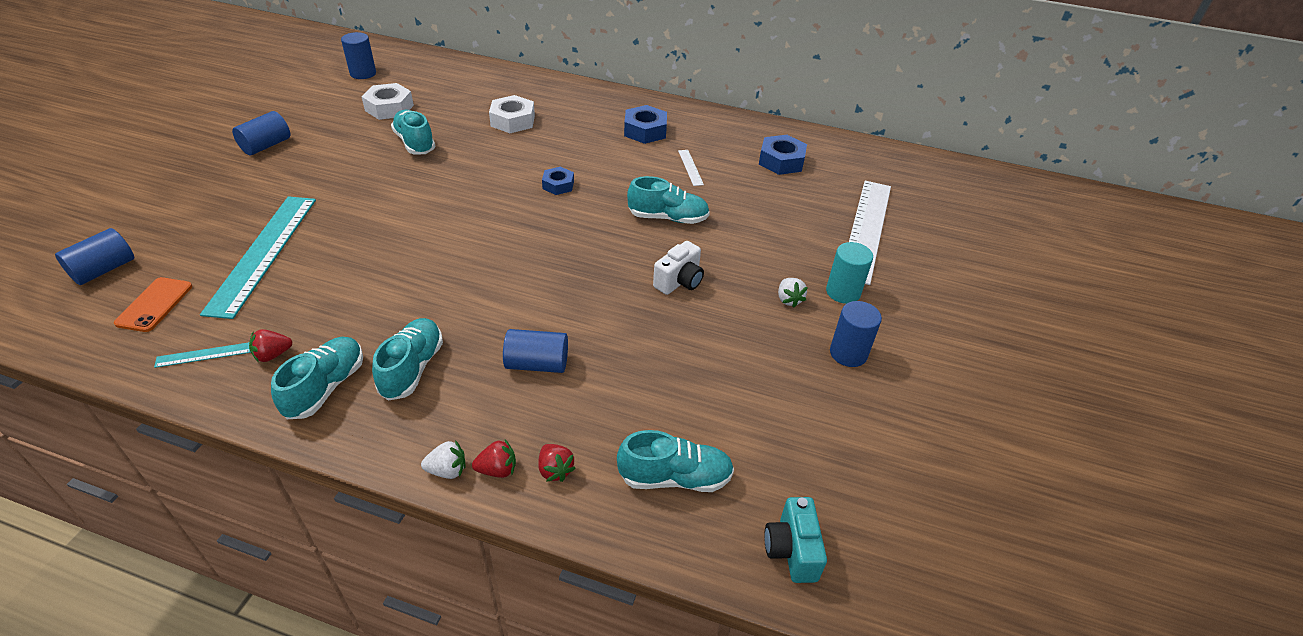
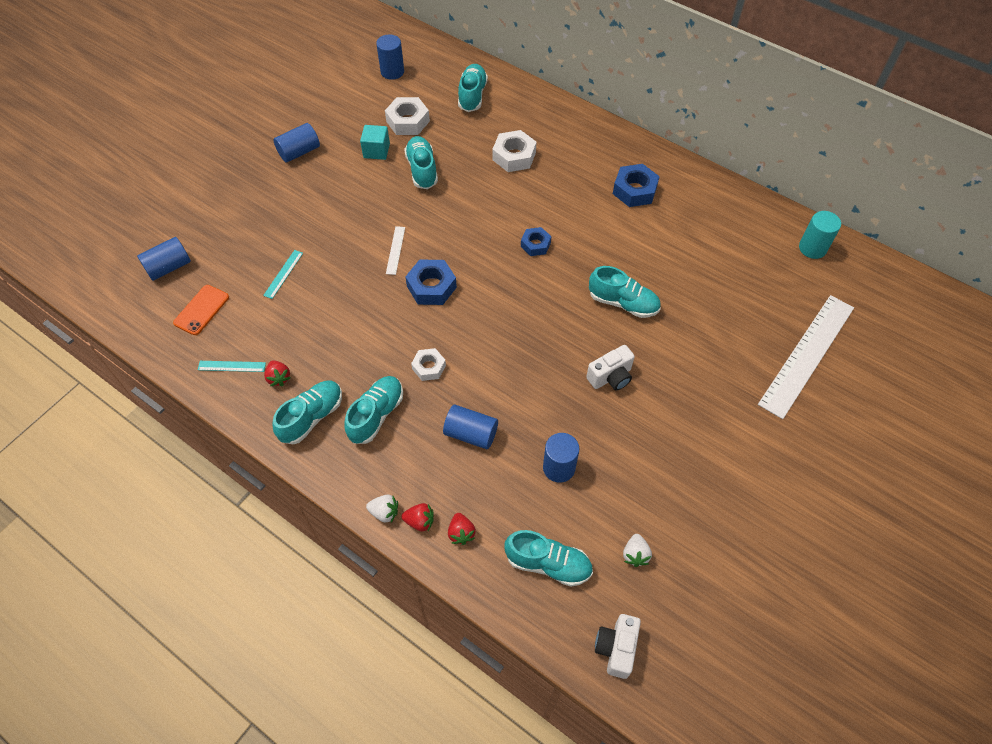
camera: 20 degrees right, 15 degrees up
turquoise ruler [200,196,316,319] -> turquoise ruler [263,250,303,299], size x0.41
red strawberry [249,329,292,362] -> red strawberry turned 105 degrees counterclockwise [264,360,291,386]
white ruler [678,150,704,186] -> white ruler moved to [386,226,405,275]
blue nut [759,135,807,175] -> blue nut moved to [405,259,457,305]
turquoise camera [764,497,827,583] -> white camera [595,614,641,679]
white strawberry [778,278,808,308] -> white strawberry moved to [623,534,652,567]
turquoise cylinder [826,242,873,304] -> turquoise cylinder moved to [799,211,841,259]
blue cylinder [830,301,882,367] -> blue cylinder moved to [543,433,579,483]
none -> turquoise cube [360,125,390,160]
none -> white nut [411,348,446,381]
none -> turquoise shoe [458,64,488,112]

